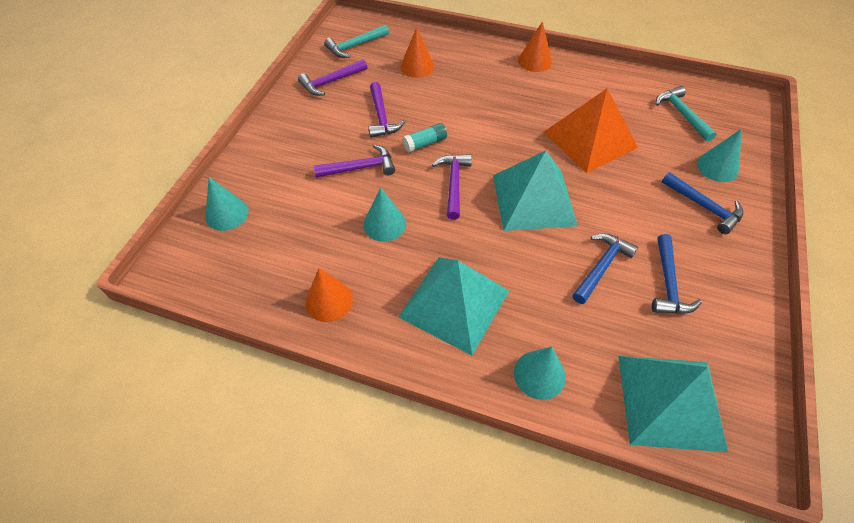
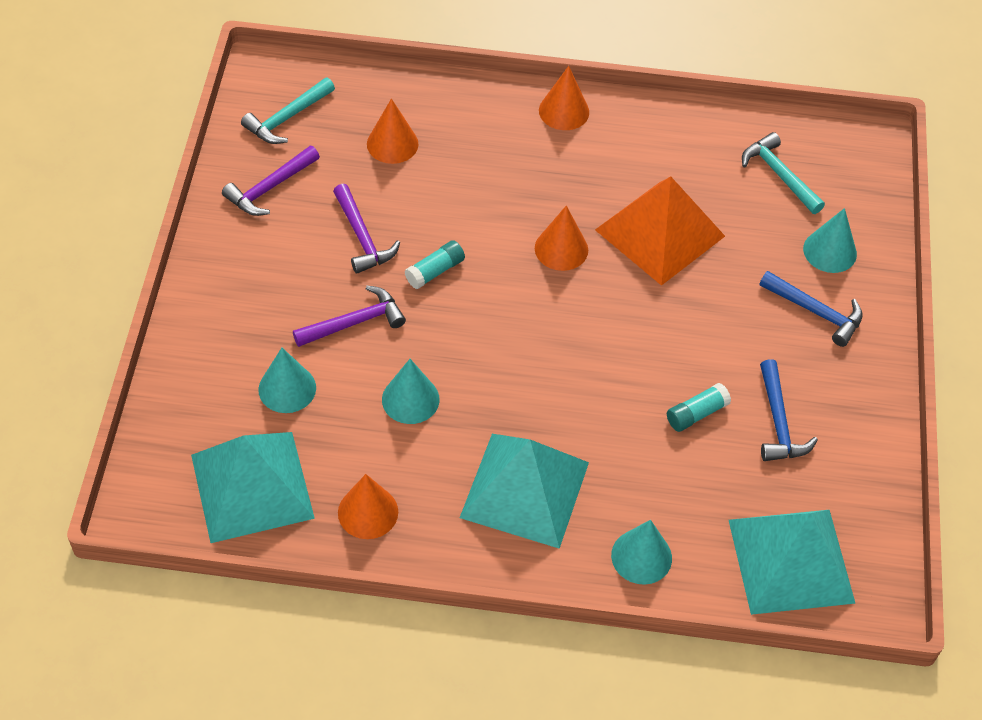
camera: 15 degrees left, 0 degrees up
turquoise cone [205,177,249,231] -> turquoise cone moved to [258,348,316,413]
purple hammer [432,154,472,220] -> none
turquoise pyramid [493,151,578,231] -> turquoise pyramid moved to [191,432,315,543]
blue hammer [572,233,638,304] -> turquoise glue stick [667,383,731,432]
none -> orange cone [535,205,588,271]

